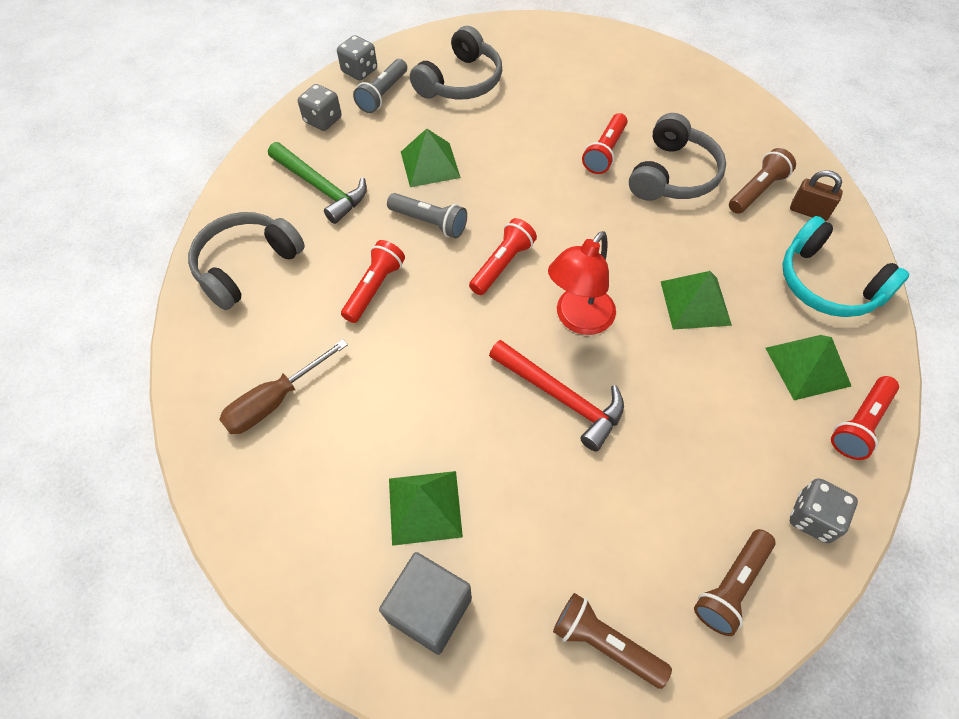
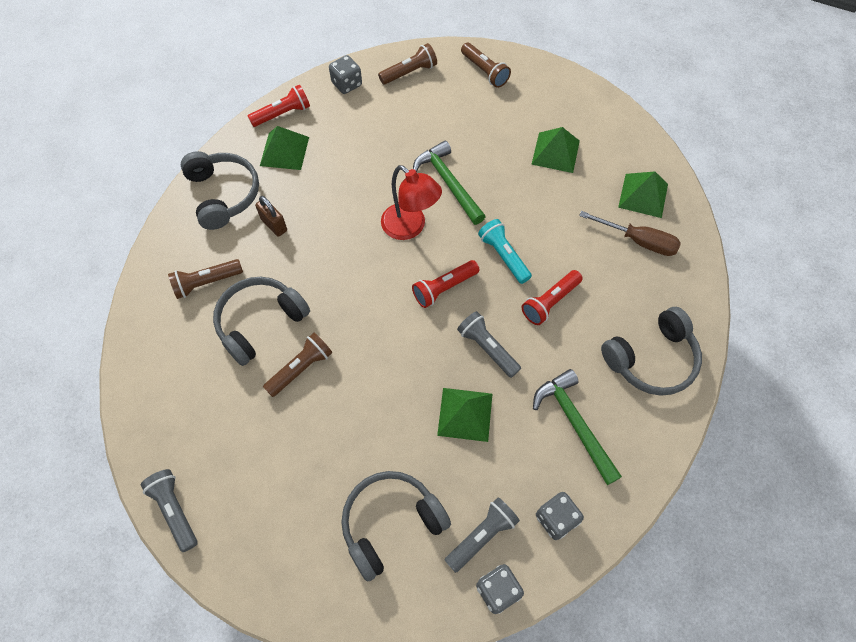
camera: 160 degrees left, 5 degrees up
brown screwdriver [219,339,348,434] -> brown screwdriver turned 45 degrees clockwise [579,211,681,256]
grey cube [379,552,472,655] -> none
red hammer [489,340,624,452] -> green hammer [413,141,486,225]
red lamp [548,231,616,335] -> red lamp turned 75 degrees clockwise [381,165,442,240]
red flashlight [582,113,628,174] -> brown flashlight [263,332,333,397]
green pyramid [661,271,732,329] -> green pyramid moved to [618,171,668,218]
turquoise headphones [782,216,910,317] -> grey headphones [181,151,259,230]
brown padlock [790,170,843,221] -> brown padlock moved to [255,196,287,237]
none -> grey flashlight [141,469,198,552]
none -> turquoise flashlight [478,219,532,284]

